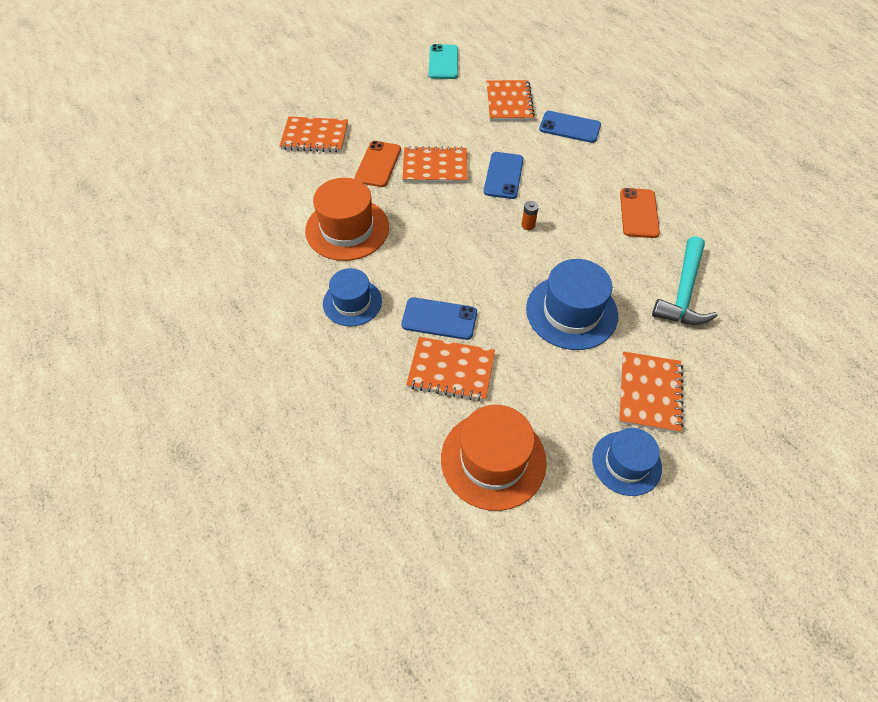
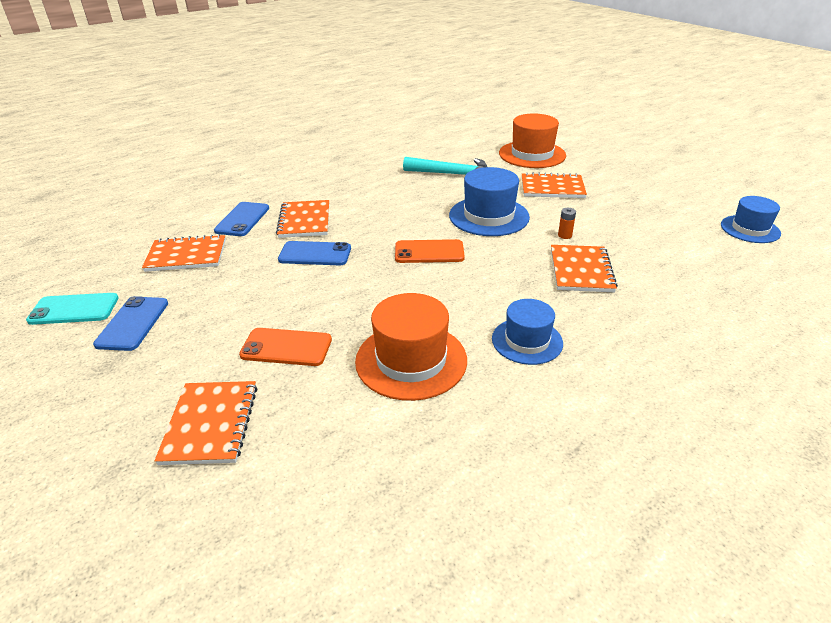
camera: 95 degrees left, 20 degrees down
blue phone [401,297,477,340] -> blue phone moved to [93,296,168,351]
orange notebook [402,146,467,183] -> orange notebook moved to [276,200,329,238]
orange hat [441,405,547,511] -> orange hat moved to [499,113,566,168]
orange battery [522,201,539,230] -> orange battery moved to [558,208,576,239]
blue hat [592,428,662,496] -> blue hat moved to [721,196,781,243]
orange phone [620,188,660,238] -> orange phone moved to [395,239,465,263]

